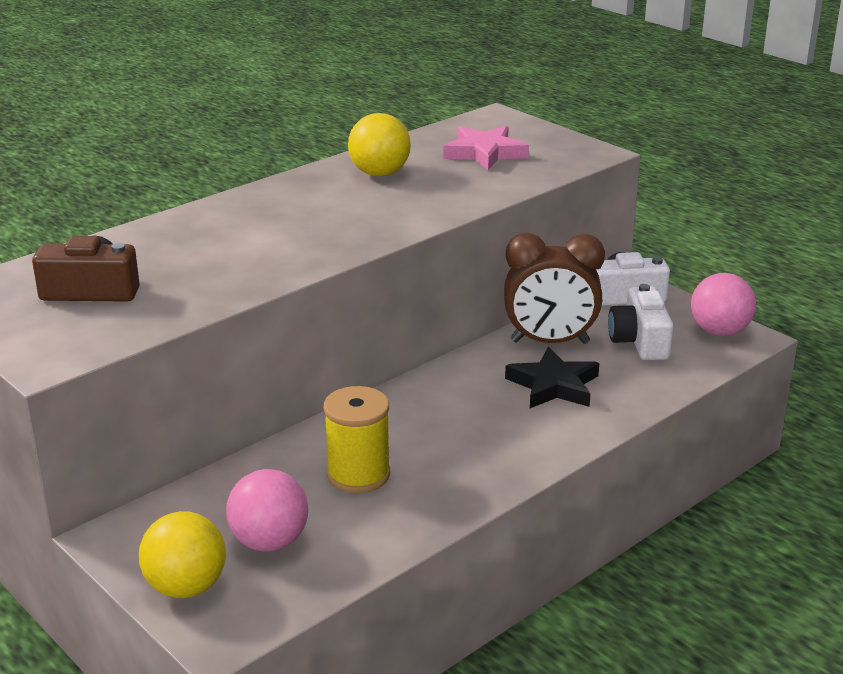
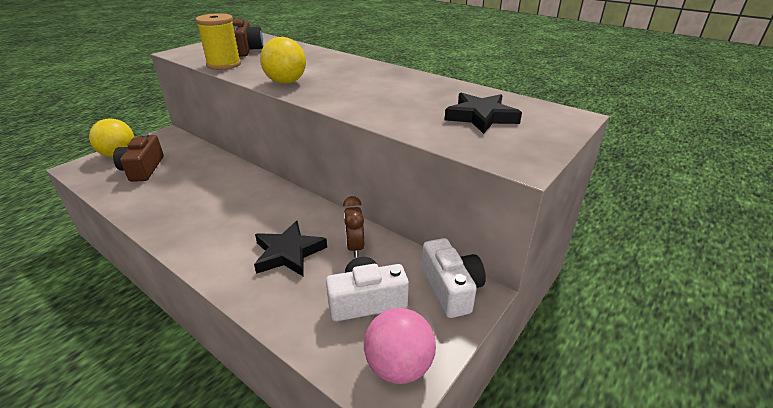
camera: 80 degrees right, 5 degrees up
pink ball [226,469,308,551] -> brown camera [113,133,164,182]
yellow spool [324,386,390,493] -> yellow spool moved to [195,13,241,70]
yellow ball [348,113,411,176] -> yellow ball moved to [260,37,306,84]
pink star [443,126,529,170] -> black star [445,93,522,134]
brown clock [504,233,605,344] -> brown clock [343,196,364,258], size x0.55

